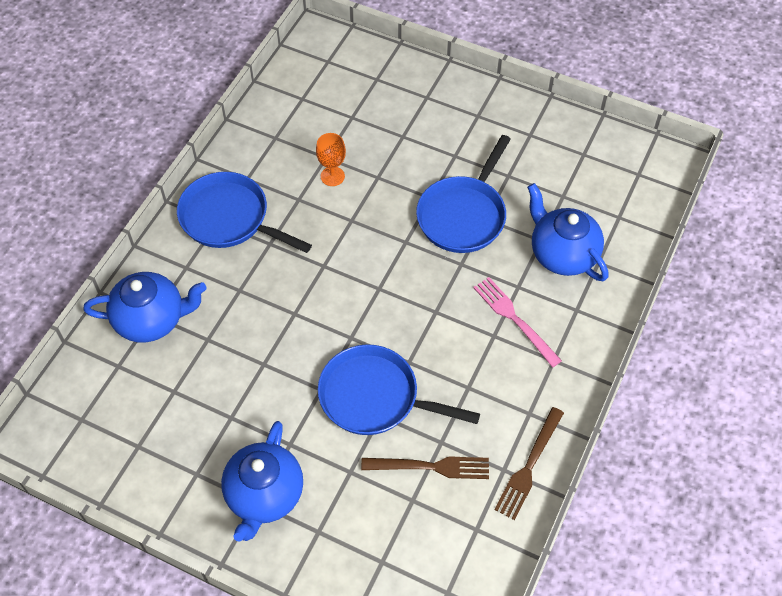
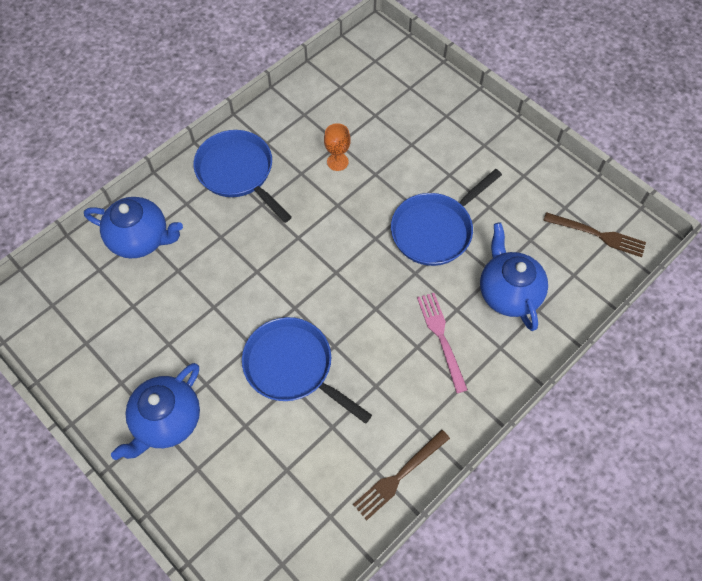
camera: 20 degrees right, 5 degrees up
brown fork [361,456,489,479] -> brown fork moved to [543,212,646,257]

